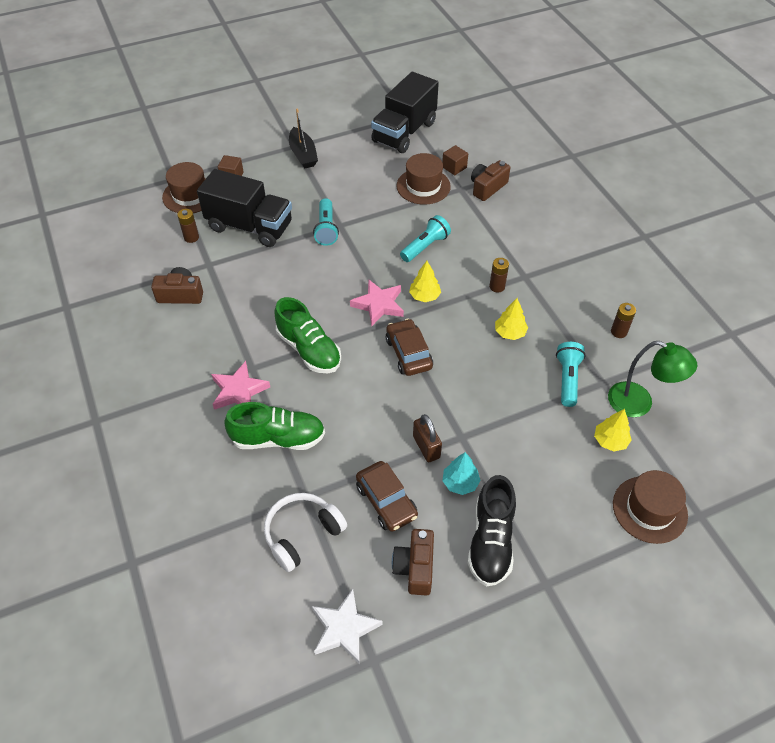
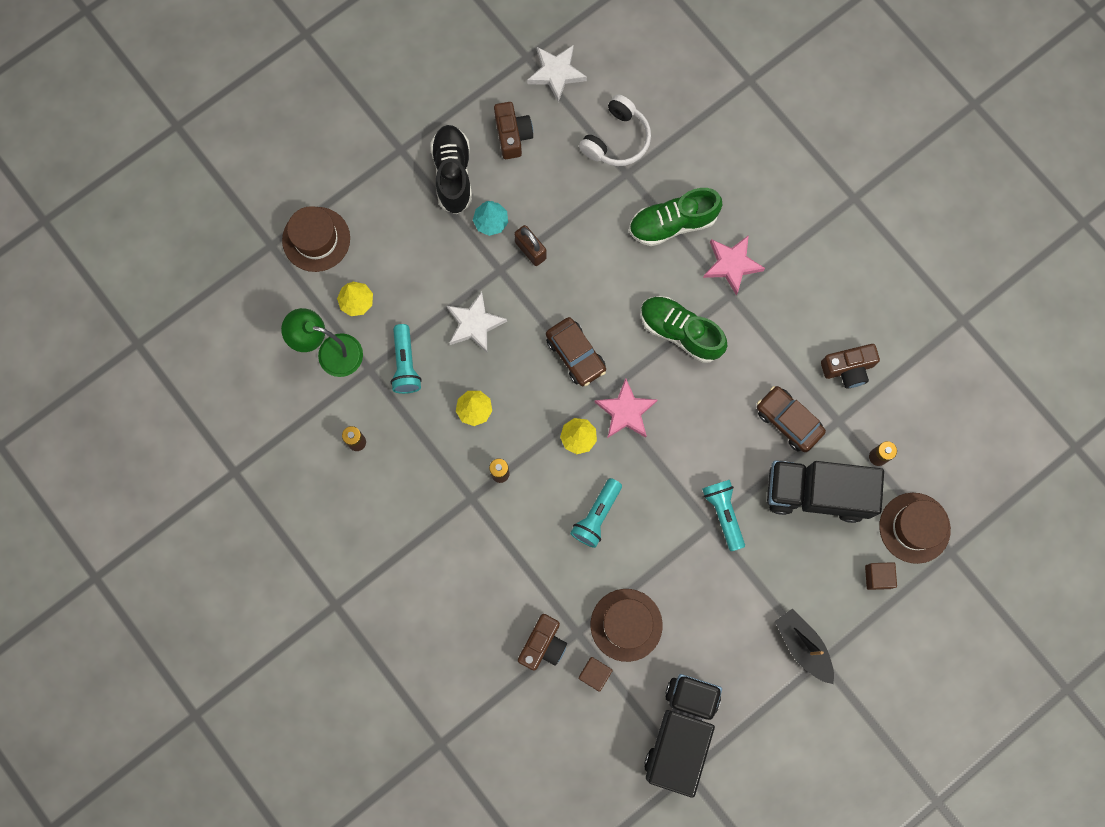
camera: 165 degrees right, 25 degrees up
brown car [356,461,418,532] -> brown car moved to [757,386,826,452]
none -> white star [447,292,507,353]

